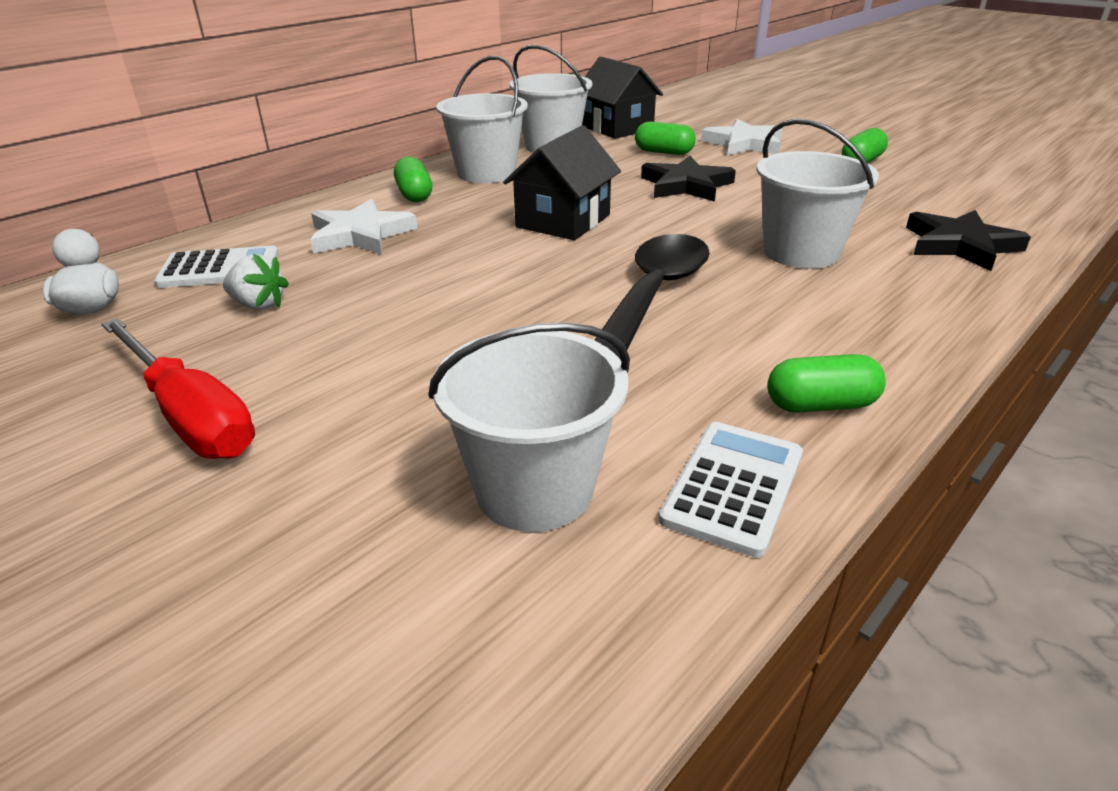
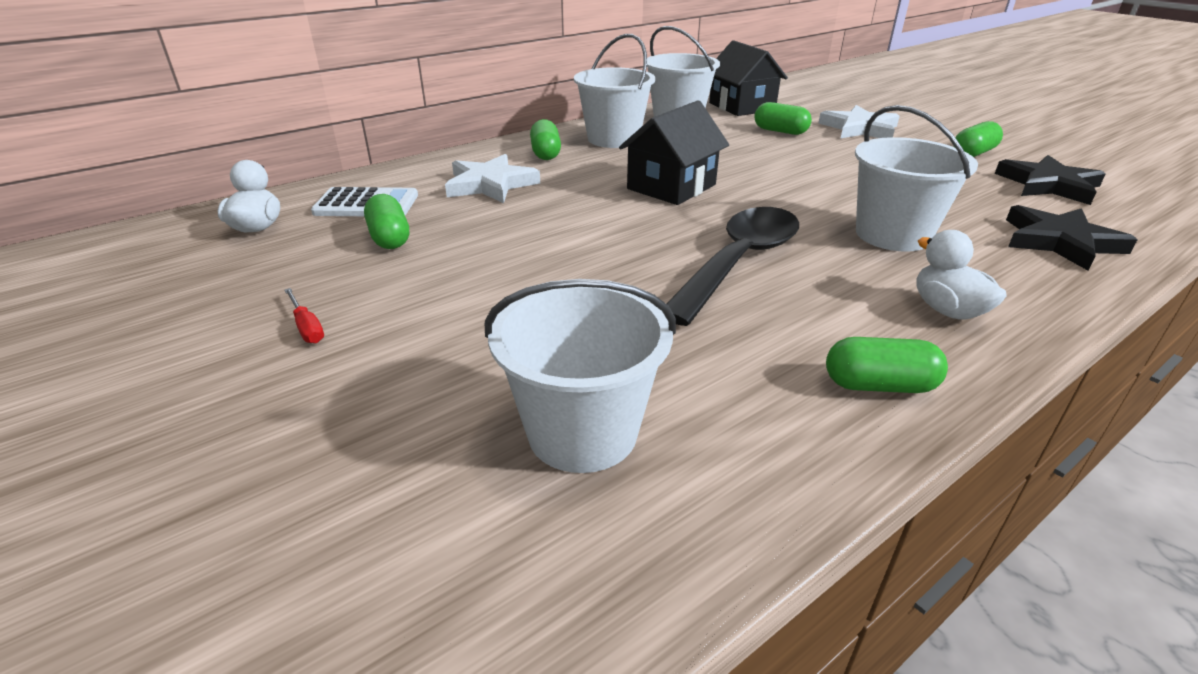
camera: 10 degrees right, 0 degrees up
red screwdriver [101,318,255,459] -> red screwdriver [284,288,324,343], size x0.41
white strawberry [223,254,289,310] -> green capsule [364,194,409,249]
black star [641,156,736,202] -> black star moved to [995,155,1105,205]
white calculator [659,422,803,558] -> none
none -> white duck [916,230,1007,320]

